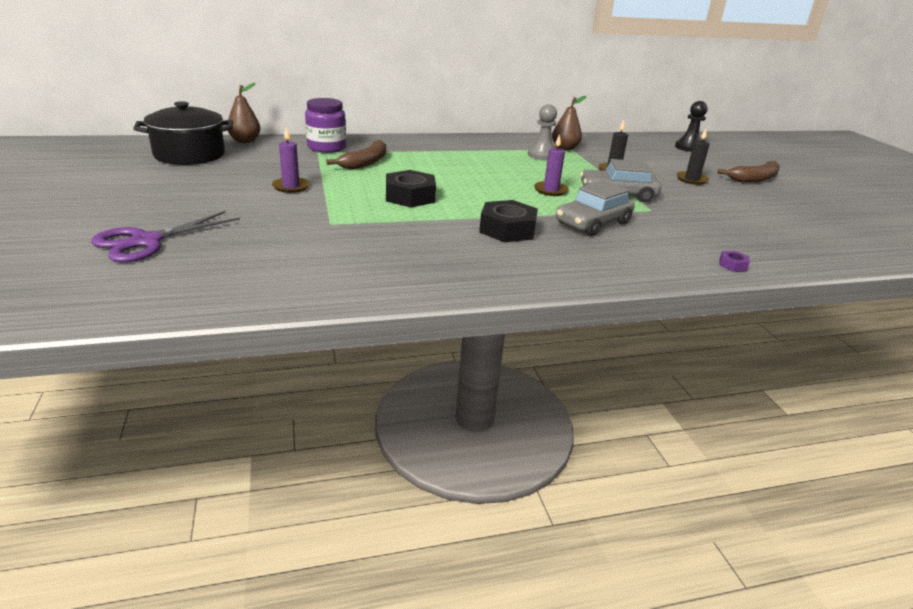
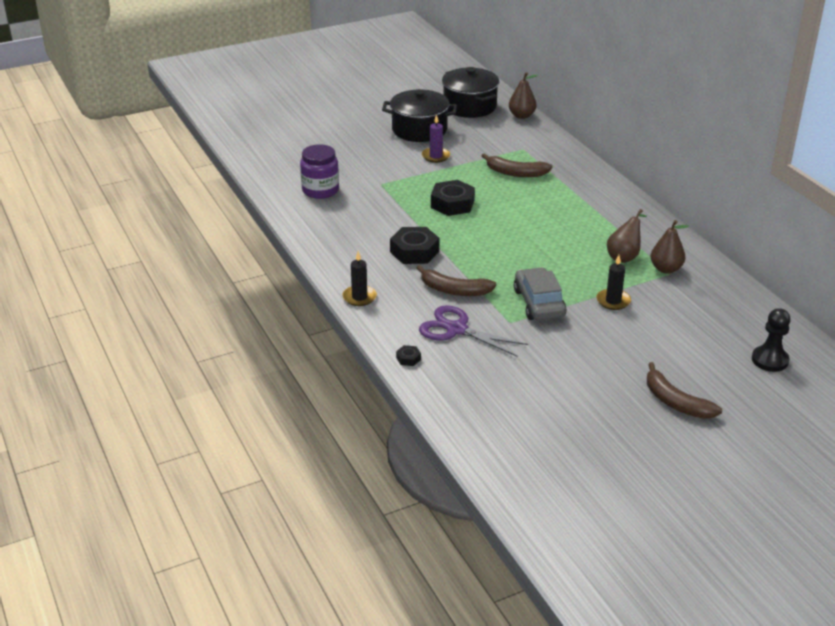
camera: 80 degrees right, 5 degrees up
purple scissors [91,211,240,262] -> purple scissors moved to [419,305,528,356]
purple jar [305,98,346,153] -> purple jar moved to [300,144,339,199]
grey pawn [528,104,557,160] -> brown pear [607,209,647,263]
purple candle [534,134,569,196] -> none
grey car [556,180,635,236] -> brown banana [417,265,497,296]
black candle [676,129,709,185] -> black candle moved to [342,251,377,306]
purple nut [719,251,750,271] -> black nut [396,345,421,366]
none -> black pot [382,89,457,142]

